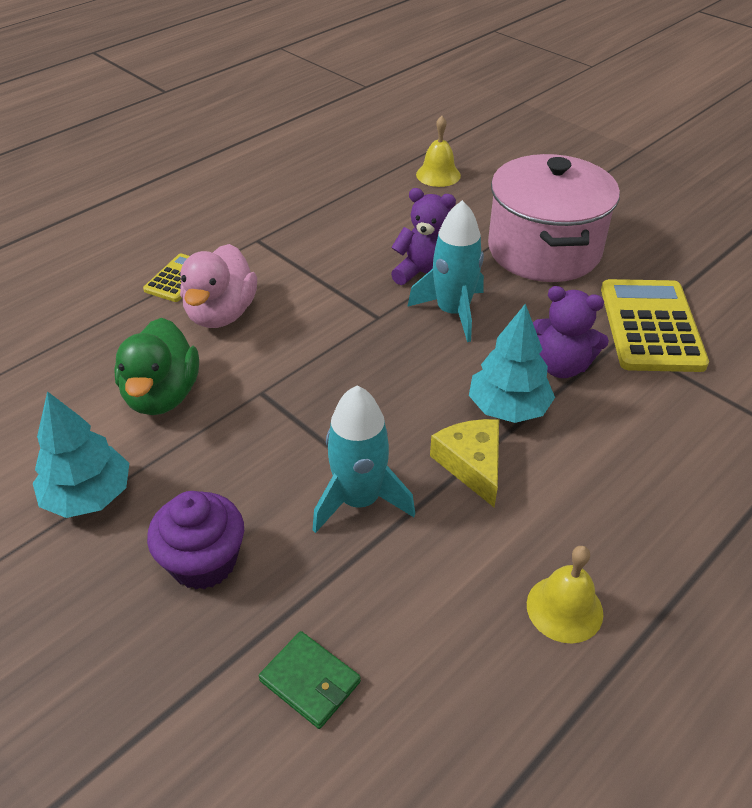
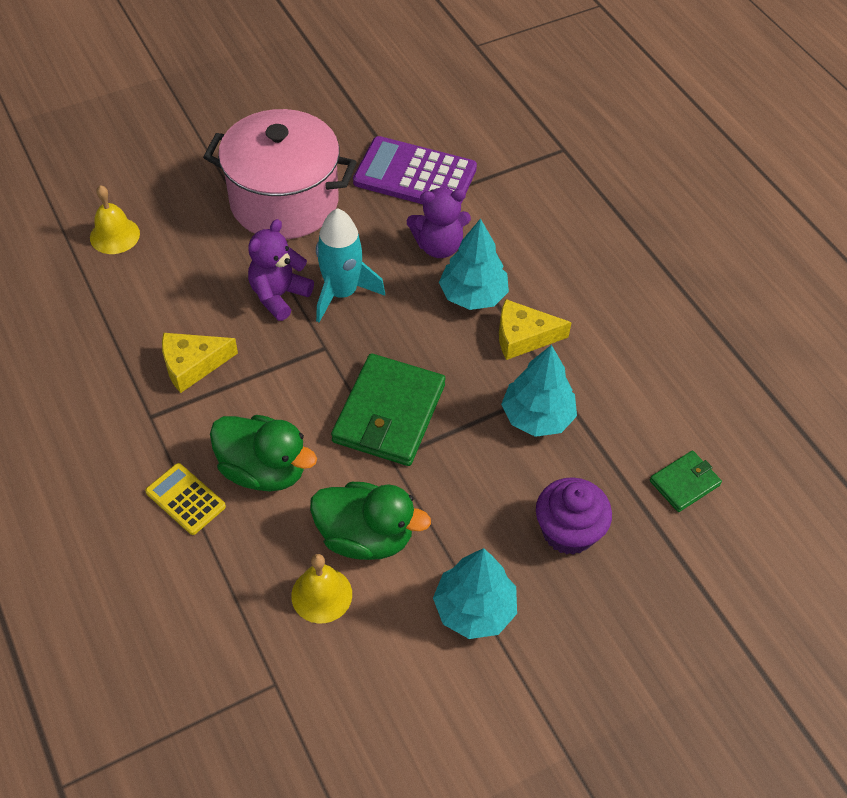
camera: 75 degrees left, 10 degrees up
pink duck [180,244,257,328] -> green duck [210,415,317,492]
turquoise rocket [313,386,415,533] -> turquoise tree [501,345,577,437]
yellow bell [527,546,603,643] -> yellow bell moved to [291,554,352,624]
purple teddy bear [533,286,609,378] -> purple teddy bear turned 45 degrees clockwise [407,188,471,258]
yellow calculator [601,279,709,372] -> purple calculator [353,136,477,204]
none -> yellow cheese [162,333,238,393]
none -> green wallet [331,353,445,466]

